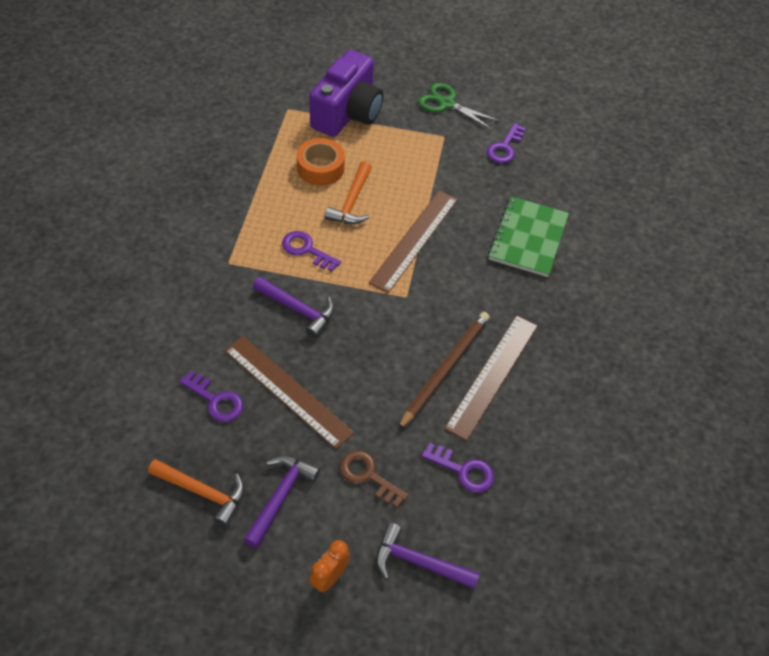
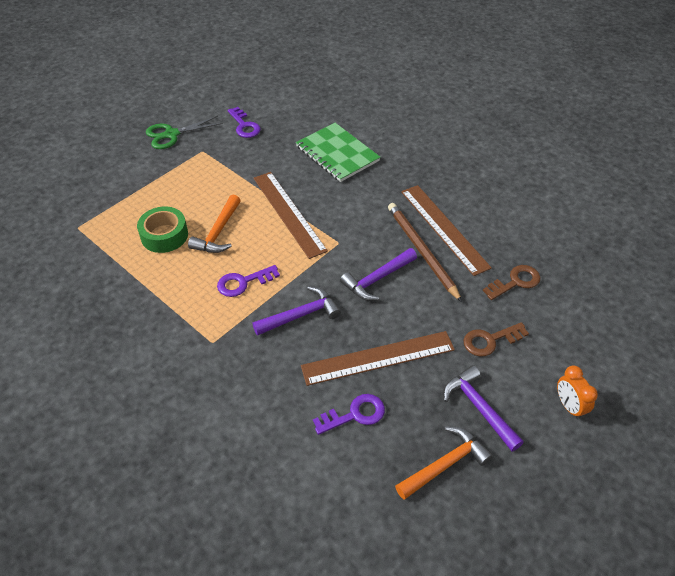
camera: 55 degrees left, 5 degrees down
orange tape [296,138,345,186] -> green tape [137,207,188,253]
purple camera [309,50,384,137] -> none
orange hammer [324,161,372,224] -> orange hammer turned 60 degrees clockwise [188,195,241,253]
purple hammer [376,523,480,589] -> purple hammer moved to [340,248,417,301]
purple key [421,443,494,493] -> brown key [483,265,541,300]

